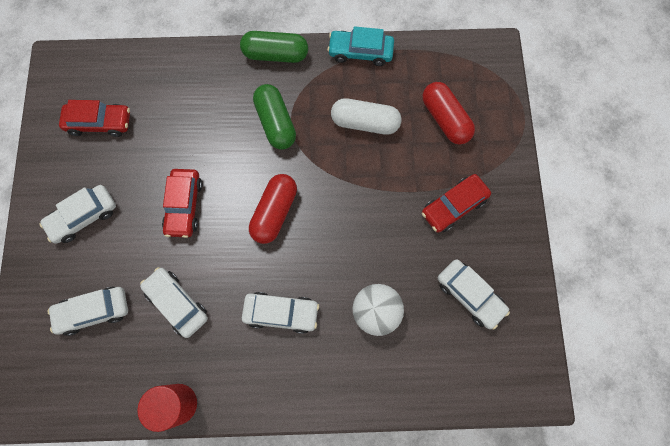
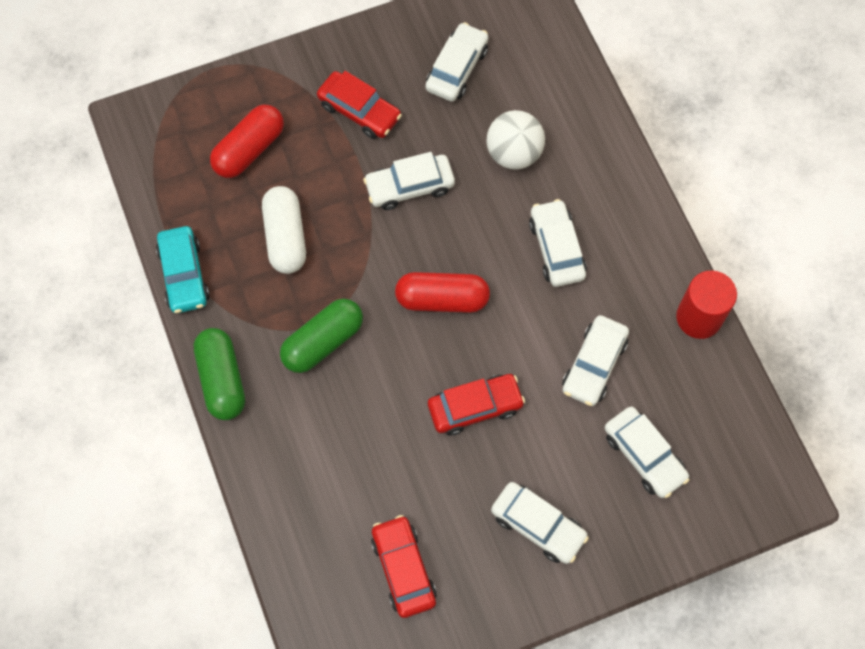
camera: 110 degrees left, 5 degrees down
none -> white car [363,152,455,210]

